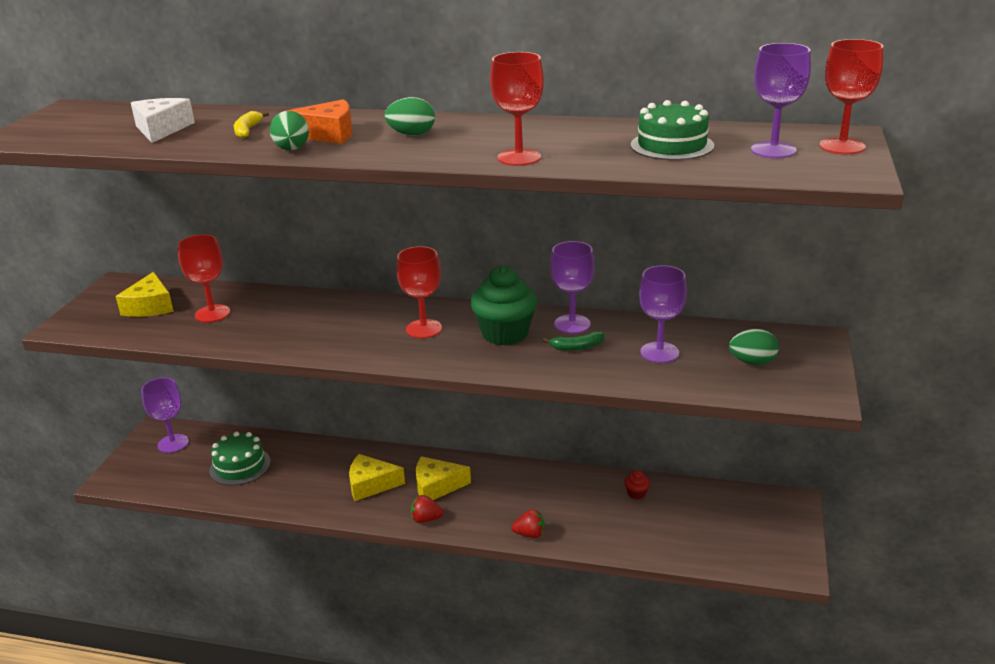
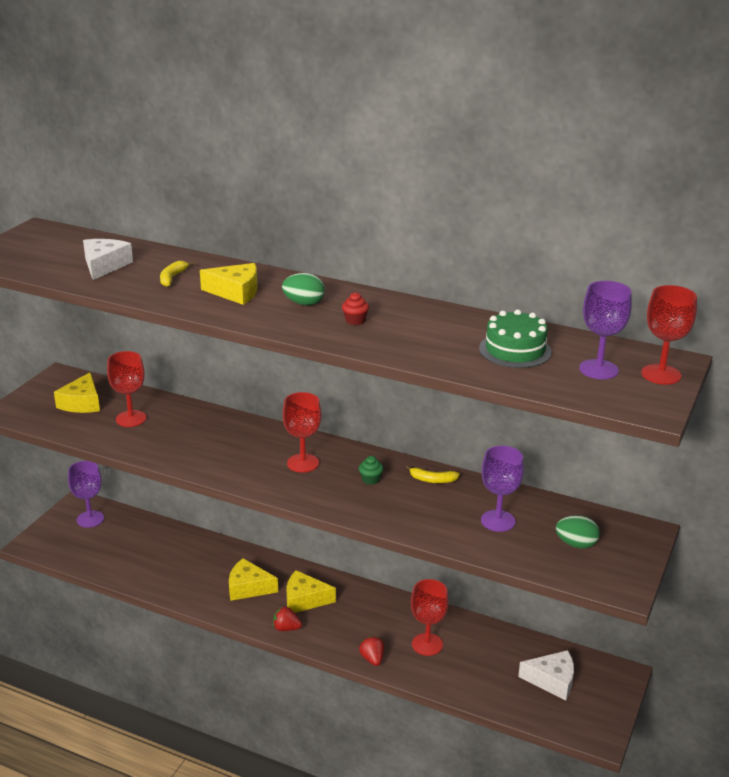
camera: 10 degrees right, 0 degrees up
green cake [209,432,271,486] -> none
green egg [270,111,309,150] -> none
orange cheese [286,99,352,144] -> yellow cheese [200,263,257,305]
green cupcake [470,266,537,346] -> green cupcake [359,456,383,485], size x0.42
red goblet [490,52,544,166] -> red goblet moved to [411,579,449,656]
red strawberry [511,509,545,538] -> red strawberry turned 120 degrees counterclockwise [359,636,384,666]
green banana [542,331,605,351] -> none
purple goblet [550,241,595,334] -> yellow banana [406,465,460,483]
red cupcake [624,470,650,500] -> red cupcake moved to [342,292,369,325]
none -> white cheese [518,650,574,700]

